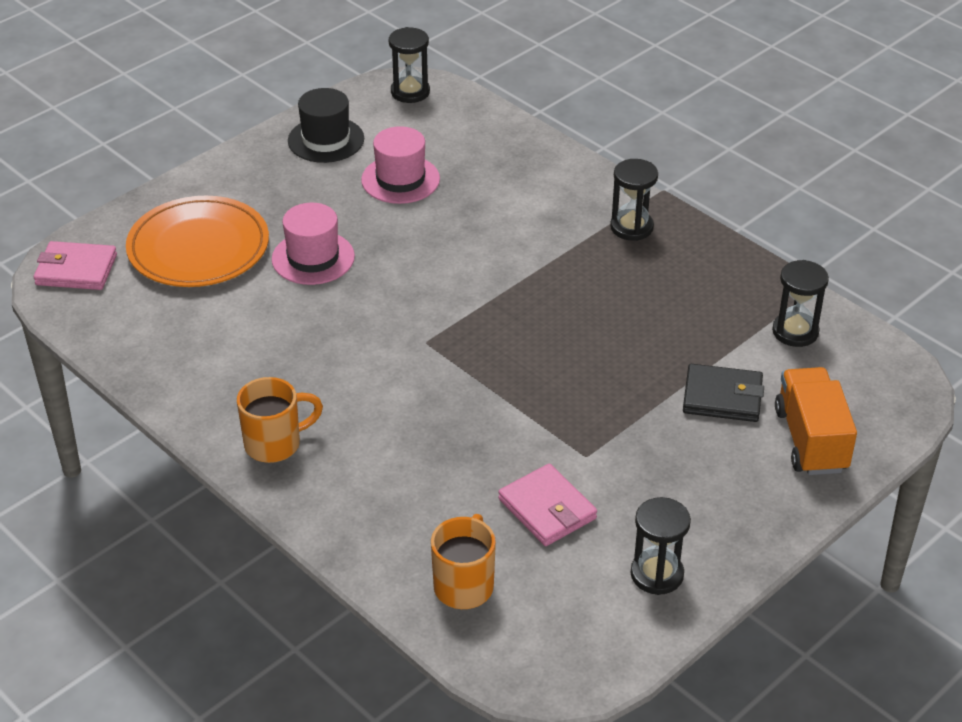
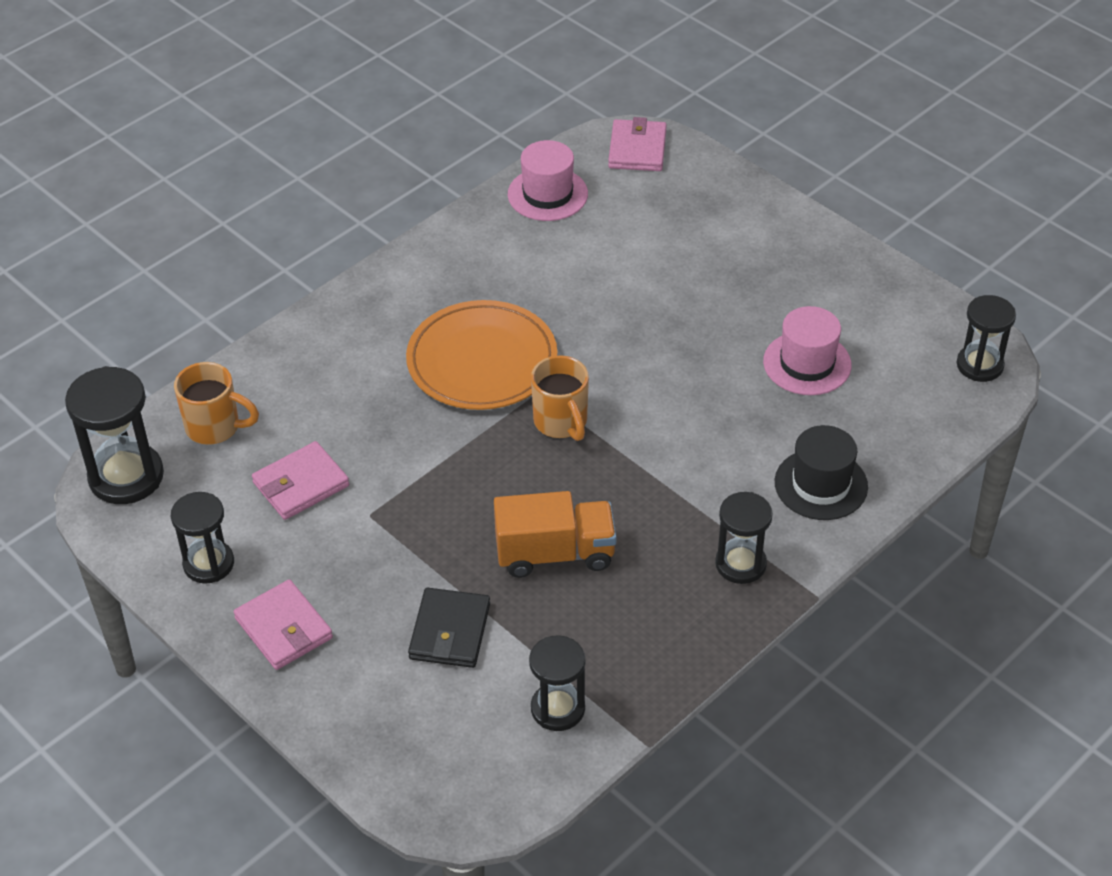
camera: 90 degrees right, 5 degrees up
orange plate [126,196,269,287] -> orange plate moved to [406,300,557,410]
orange mug [237,377,323,463] -> orange mug moved to [531,355,589,441]
pink hat [272,203,355,285] -> pink hat moved to [508,140,588,221]
black hat [288,88,364,163] -> black hat moved to [775,425,868,520]
orange truck [775,367,857,475] -> orange truck moved to [494,491,616,578]
none -> black hourglass [65,366,164,504]
none -> pink wallet [234,579,333,670]

